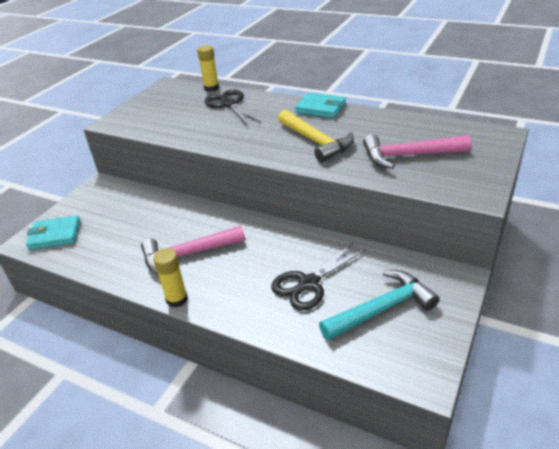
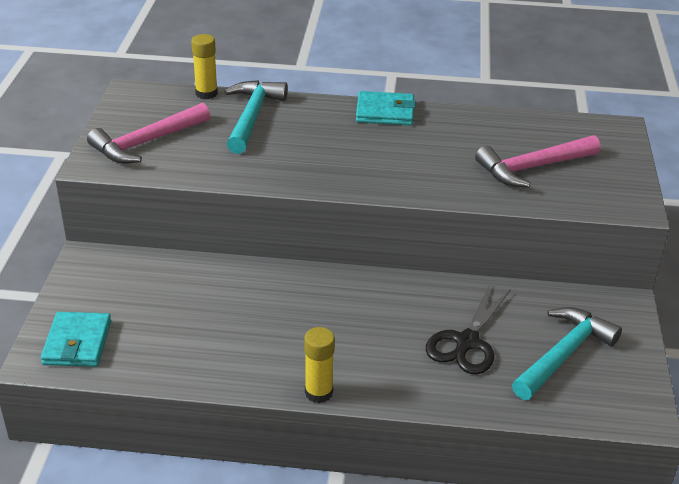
camera: 25 degrees left, 0 degrees up
turquoise wallet [26,215,81,250] -> turquoise wallet turned 60 degrees counterclockwise [41,312,111,367]
pink hammer [141,226,245,275] -> pink hammer moved to [87,103,210,164]
black scissors [204,89,261,126] -> turquoise hammer [224,80,288,154]
yellow hammer [278,110,354,162] -> none

